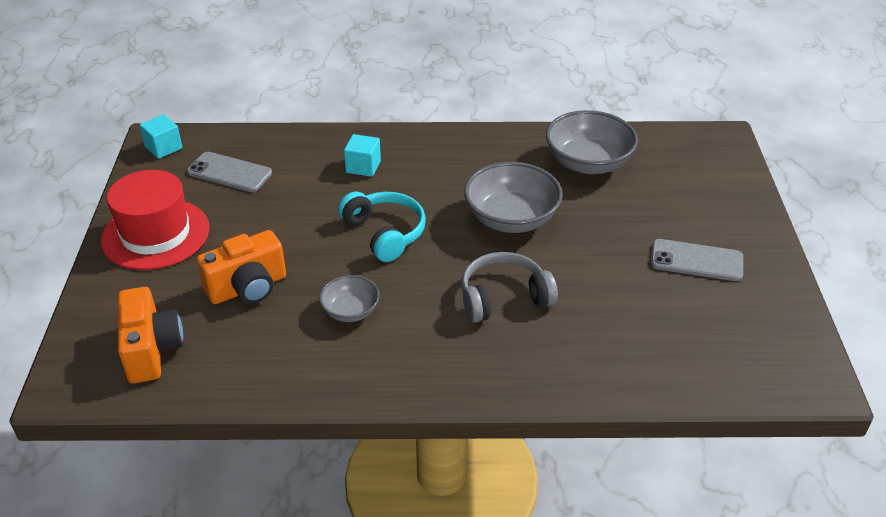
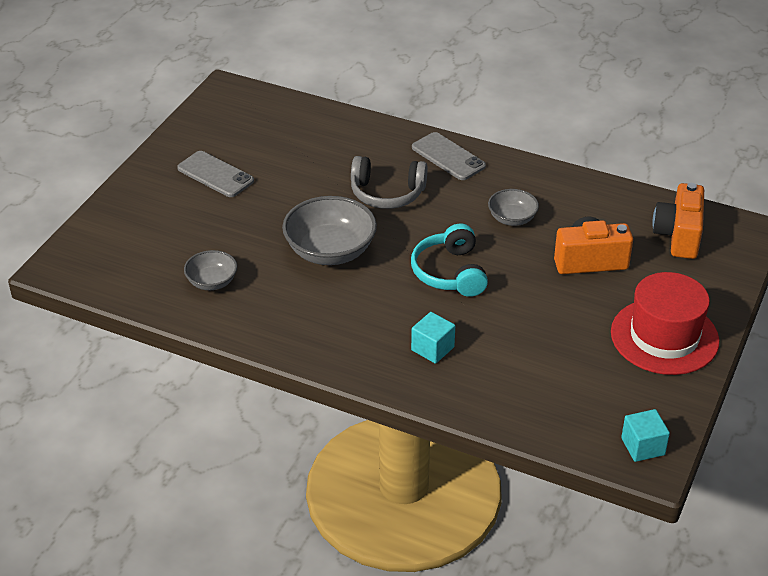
camera: 155 degrees left, 0 degrees up
grey phone [187,152,272,192] -> grey phone moved to [412,132,486,180]
grey bowl [546,110,638,174] -> grey bowl [184,250,237,290], size x0.56

